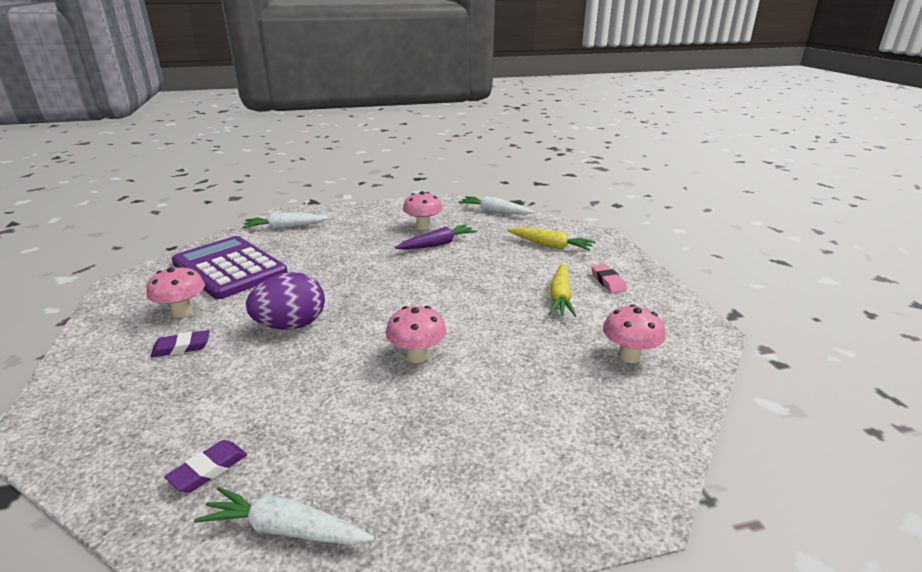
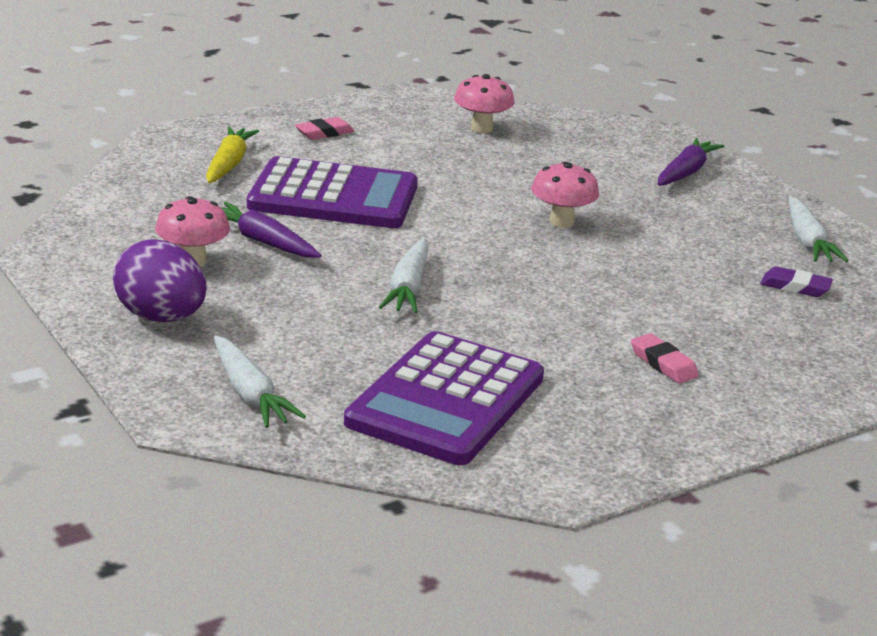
camera: 110 degrees left, 0 degrees up
pink mushroom [146,266,205,318] -> none
purple eraser [151,330,209,358] -> pink eraser [631,333,699,383]
purple egg [246,272,325,330] -> purple egg moved to [113,239,207,322]
white carrot [458,196,534,215] -> white carrot moved to [379,239,428,313]
yellow carrot [548,263,576,317] -> none
none -> purple calculator [247,156,418,228]
none -> purple carrot [658,138,724,186]

